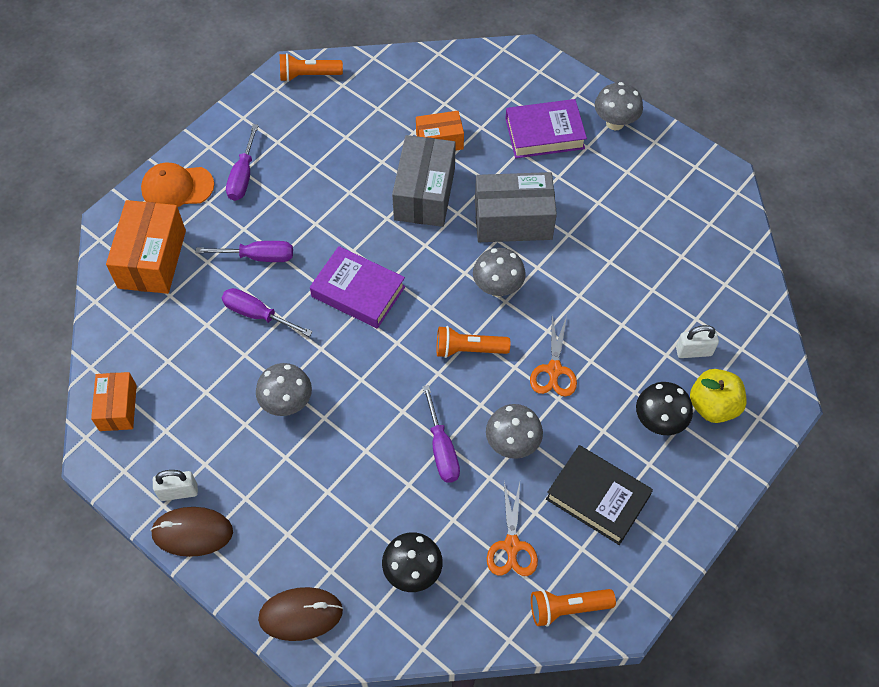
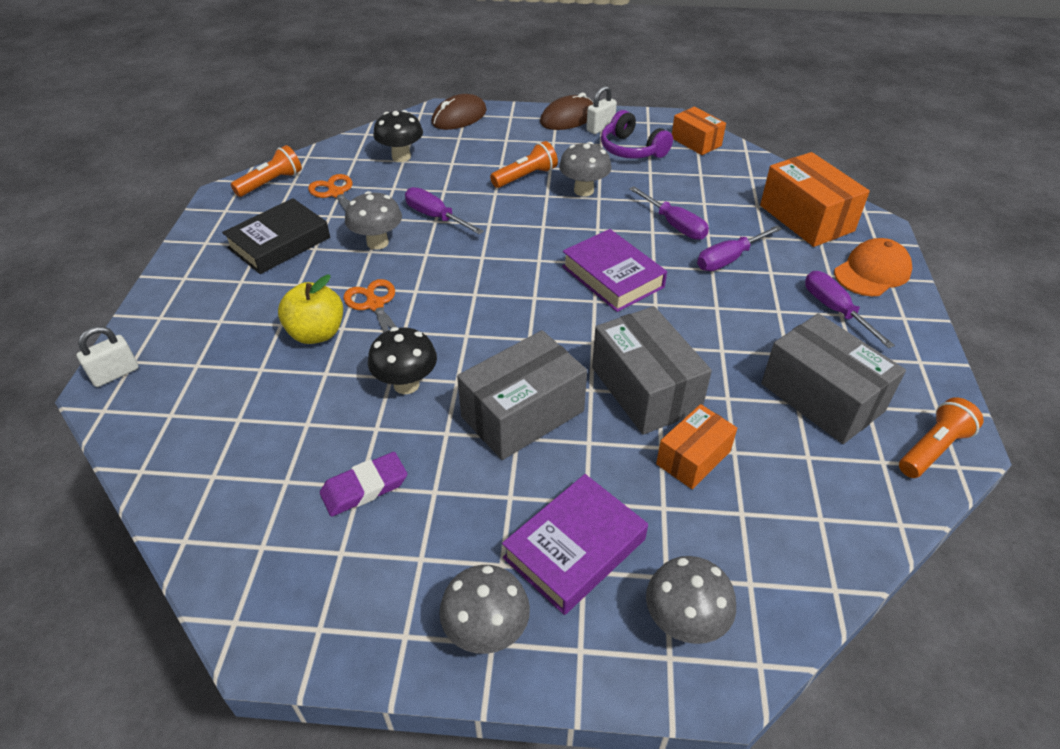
camera: 145 degrees right, 15 degrees down
purple screwdriver [222,288,313,337] -> purple screwdriver turned 60 degrees clockwise [629,186,709,240]
purple book [310,246,405,329] -> purple book turned 60 degrees clockwise [562,229,667,312]
orange flashlight [437,326,510,358] -> orange flashlight moved to [490,141,558,188]
grey mushroom [473,248,526,297] -> grey mushroom moved to [646,556,736,644]
black book [546,445,653,545] -> black book turned 45 degrees counterclockwise [222,198,330,274]
black mushroom [636,382,693,435] -> black mushroom moved to [368,327,437,394]
white padlock [676,325,719,358] -> white padlock moved to [76,326,138,387]
yellow apple [690,369,747,423] -> yellow apple moved to [278,275,343,344]
none -> purple eraser [320,452,407,517]
none -> purple headphones [601,110,673,159]
none -> grey box [761,313,906,444]

